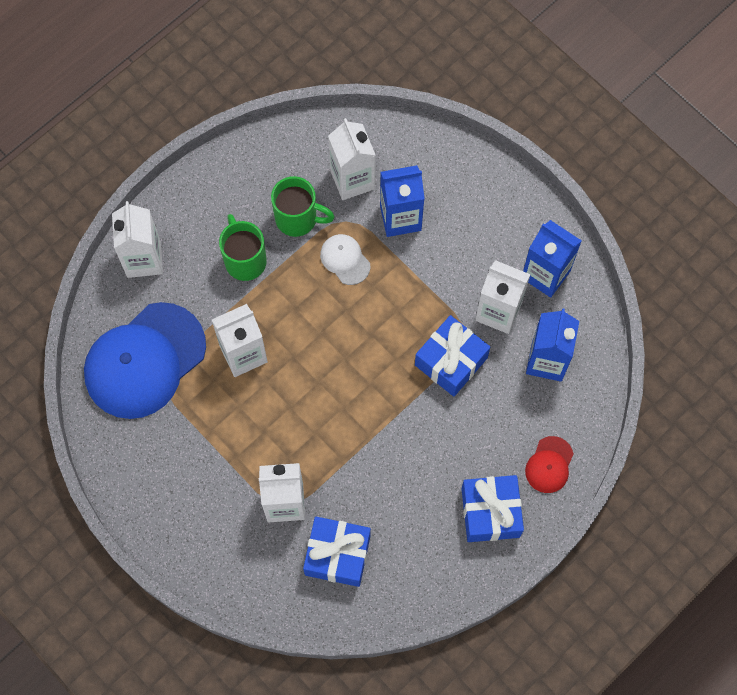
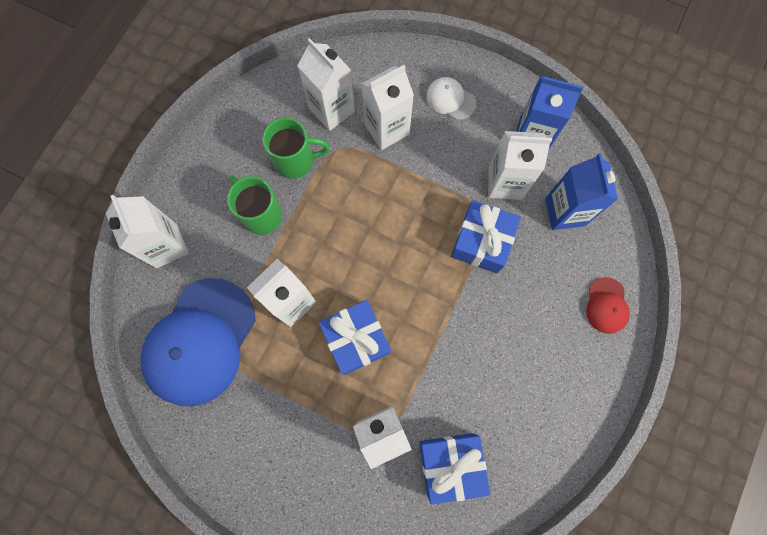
camera: 20 degrees left, 5 degrees up
white cap [320,234,370,285] -> white cap moved to [426,77,476,120]
blue carton [380,165,425,237] -> white carton [361,65,414,150]
blue gift [461,475,524,542] -> blue gift moved to [319,300,391,375]

